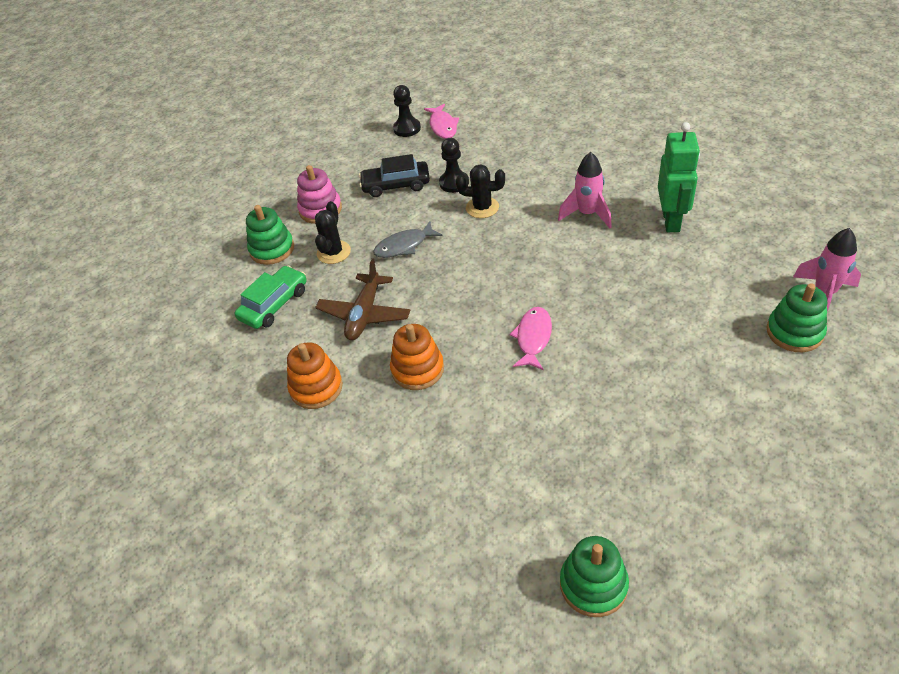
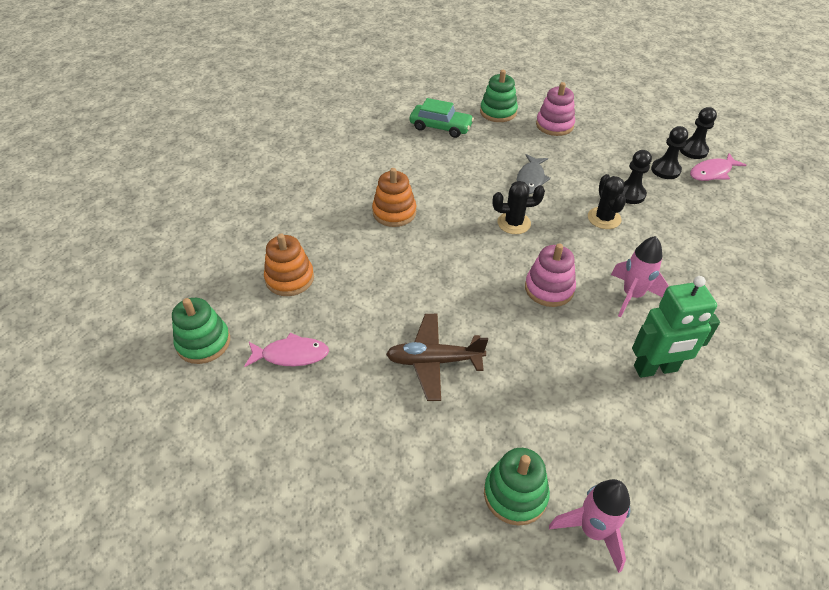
camera: 70 degrees right, 0 degrees up
orange stacking toy [287,342,343,409] -> orange stacking toy moved to [264,233,314,296]
black cactus [315,201,351,264] -> black cactus moved to [493,181,545,234]
brown plane [315,258,411,340] -> brown plane moved to [386,314,488,401]
black car [359,154,430,197] -> none
grey fish [373,221,443,258] -> grey fish turned 120 degrees counterclockwise [517,154,551,194]
pink fish [510,307,552,370] -> pink fish moved to [244,333,329,367]
none -> pink stacking toy [525,244,576,307]
none -> black pawn [651,126,688,179]

